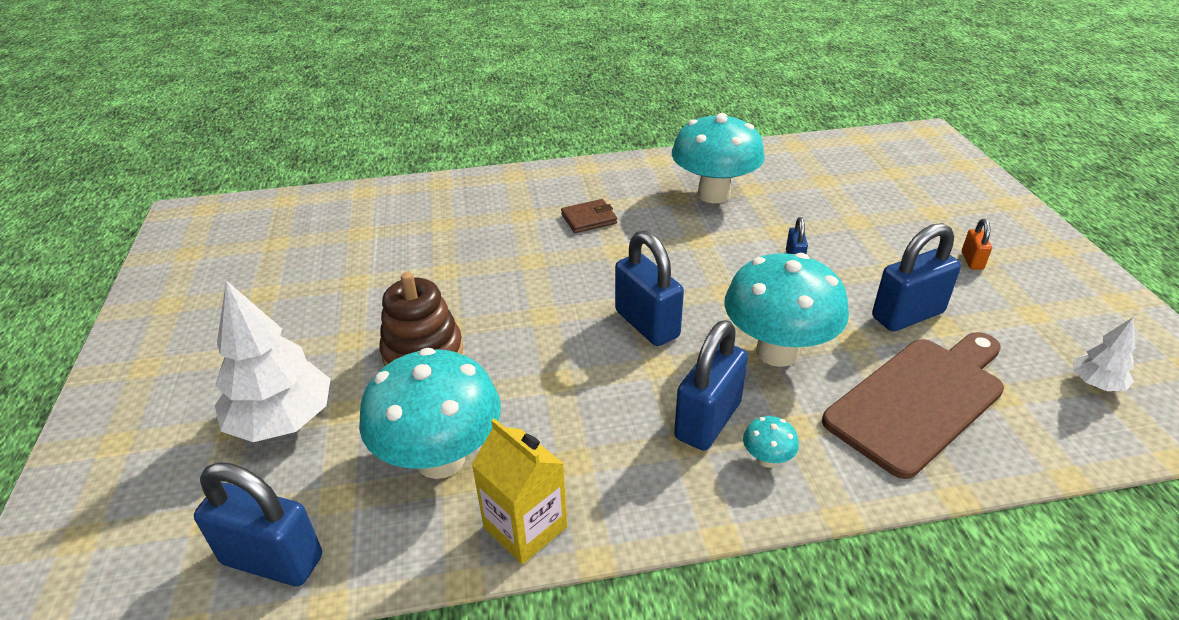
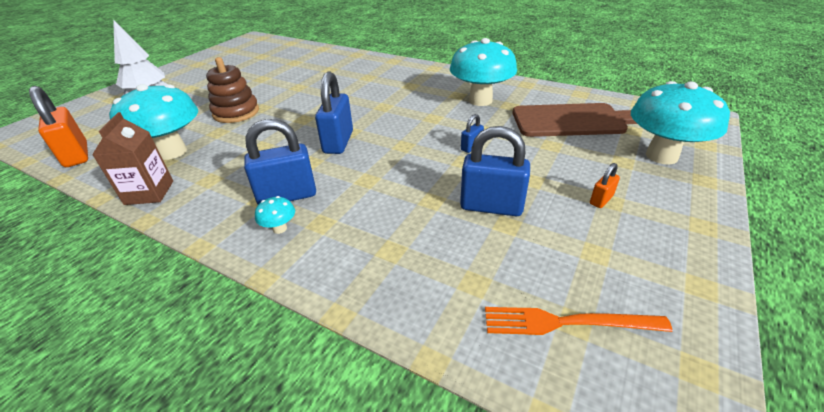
camera: 40 degrees right, 0 degrees up
blue padlock [194,462,322,586] -> orange padlock [29,86,88,167]
yellow carton [471,418,568,564] -> brown carton [92,112,173,205]
brown wallet [561,199,617,233] -> none
turquoise mushroom [725,253,849,367] -> turquoise mushroom moved to [631,81,730,164]
brown cutting board [822,332,1004,479] -> brown cutting board moved to [513,103,637,137]
white tree [1073,317,1136,391] -> orange fork [485,307,673,335]

